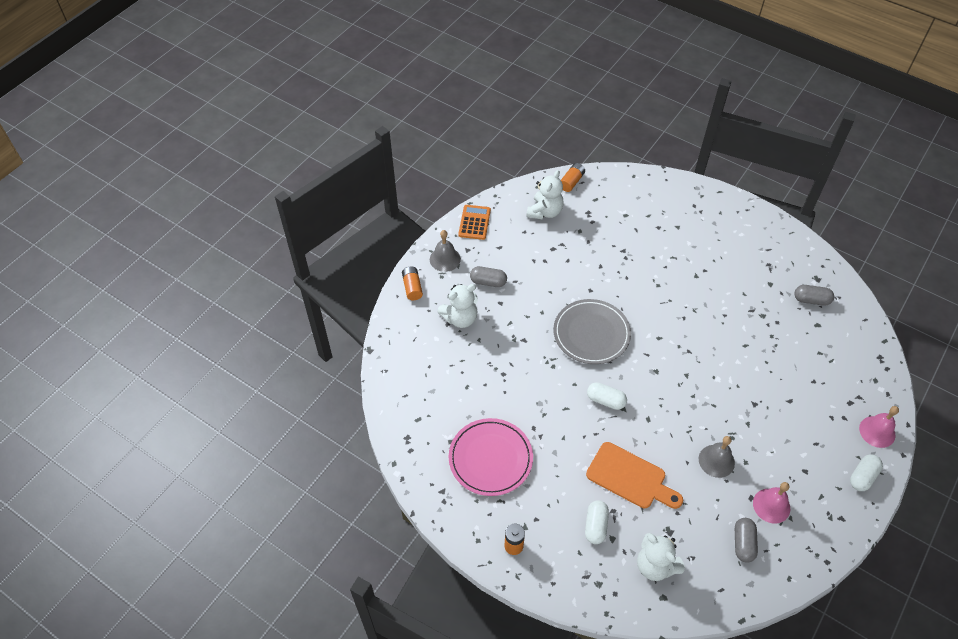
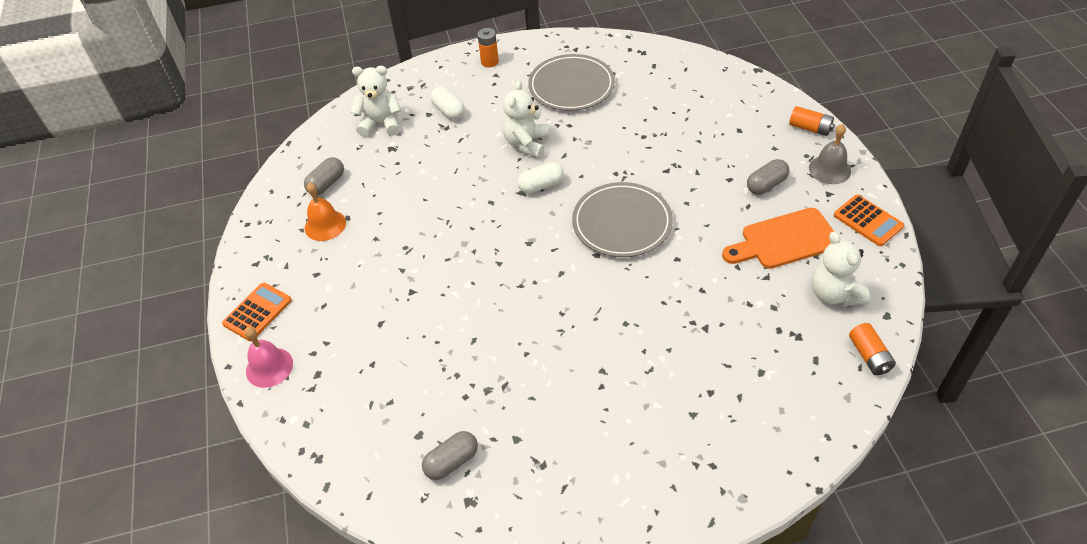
camera: 135 degrees right, 5 degrees down
white teddy bear [437,284,478,328] -> white teddy bear moved to [502,80,549,158]
pink plate [449,418,533,496] -> grey plate [528,54,615,111]
orange cutting board [586,442,683,509] -> orange cutting board moved to [722,208,834,269]
grey bell [699,436,735,478] -> none
grey capsule [735,518,758,563] -> grey capsule turned 75 degrees clockwise [304,157,344,195]
pink bell [753,482,790,524] -> orange bell [305,182,346,241]
white capsule [850,454,883,491] -> orange calculator [222,283,292,341]

